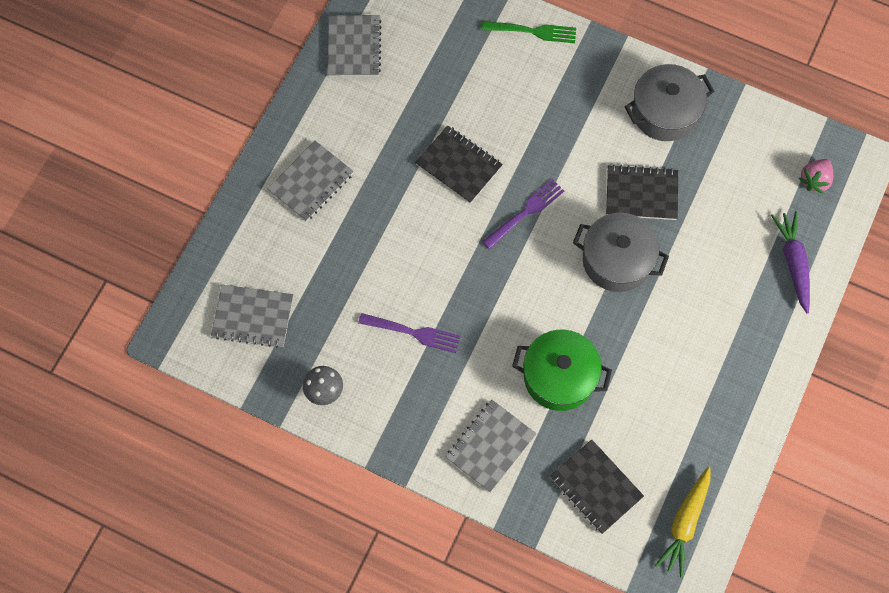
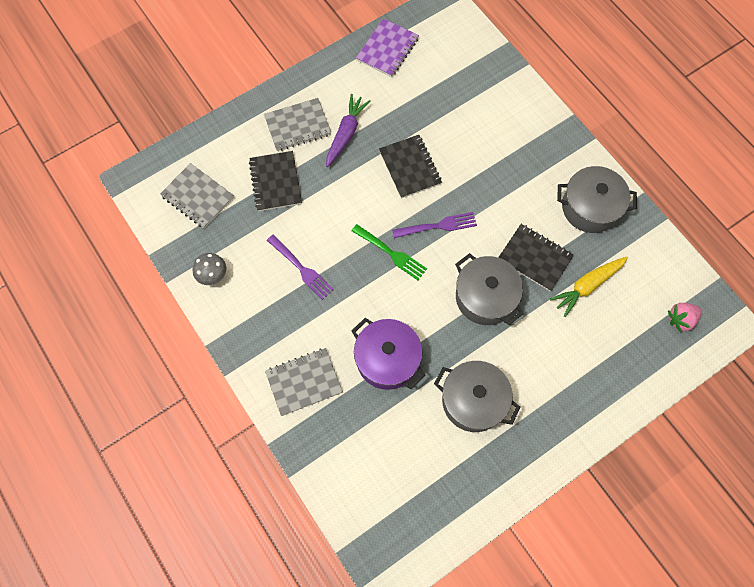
camera: 30 degrees right, 0 degrees up
grey notebook [327,15,382,77] -> purple notebook [356,18,419,77]
green fork [481,21,576,43] -> green fork moved to [352,224,427,280]
green pot [512,330,612,411] -> purple pot [352,318,425,390]
black notebook [550,439,644,534] -> black notebook moved to [249,151,302,211]
yellow carrot [655,467,711,578] -> yellow carrot moved to [550,257,628,317]
purple carrot [771,211,810,314] -> purple carrot moved to [326,94,371,167]
none -> grey pot [434,361,521,432]

